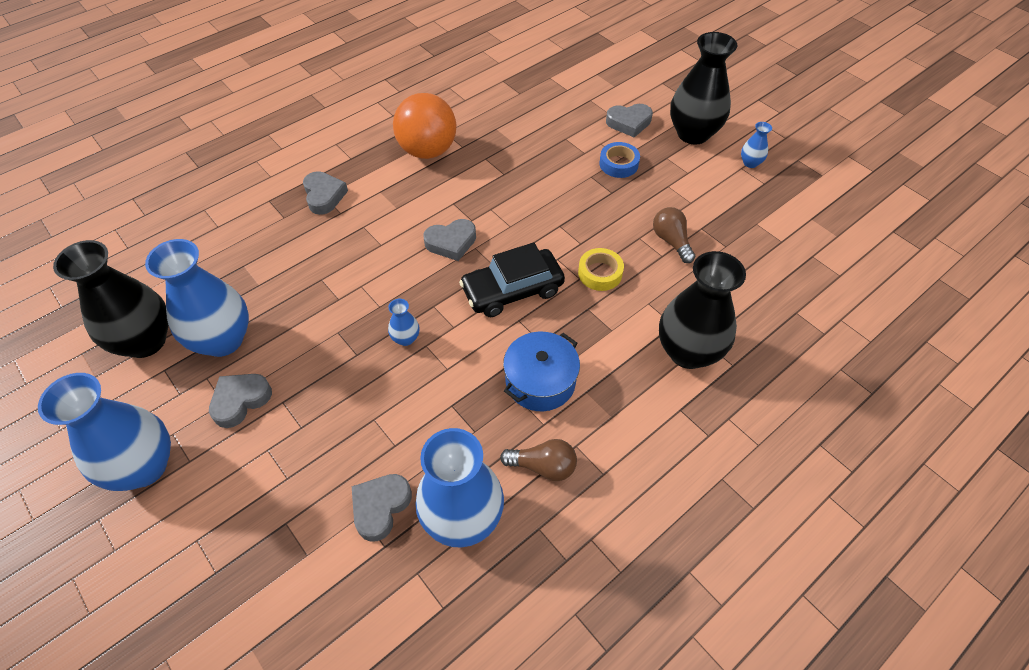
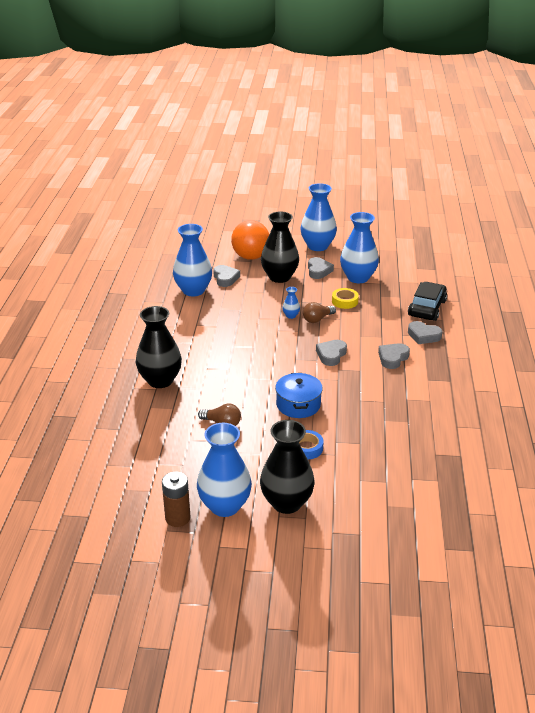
camera: 135 degrees right, 20 degrees down
black vase [53,240,169,358] -> black vase moved to [261,211,299,283]
orange ball [393,93,456,159] -> orange ball moved to [231,220,269,260]
black car [459,242,565,317] -> black car moved to [408,282,447,321]
brown light bulb [500,439,577,481] -> brown light bulb moved to [303,302,336,323]
blue pot [503,332,580,411] -> blue pot moved to [275,373,323,418]
yellow tape [578,248,624,291] -> yellow tape moved to [332,288,359,309]
grey heart [606,104,653,137] -> grey heart moved to [378,343,410,369]
blue vase [741,122,772,168] -> blue vase [197,423,252,517], size x2.31
none -> brown battery [162,472,190,527]

